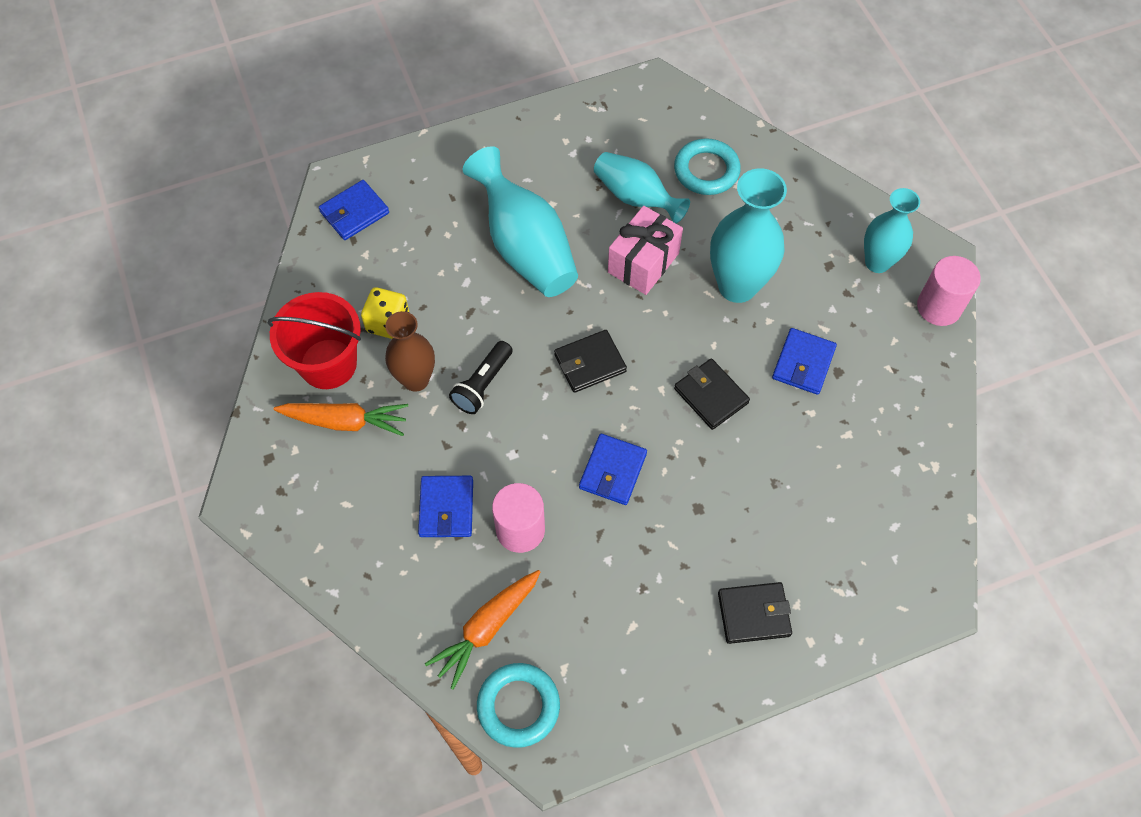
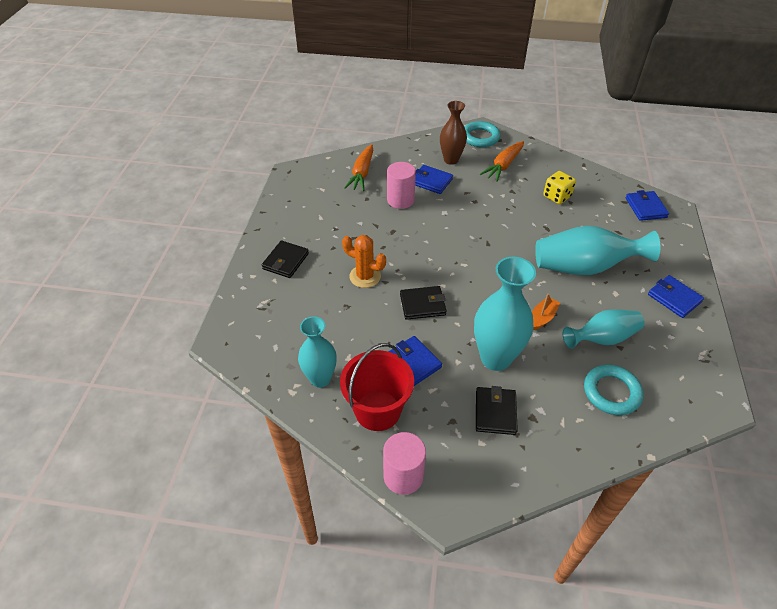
camera: 120 degrees right, 15 degrees down
red bucket [268,292,361,389] -> red bucket moved to [340,343,414,431]
brown vase [385,311,435,392] -> brown vase moved to [440,101,467,165]
orange carrot [425,570,540,690] -> orange carrot turned 150 degrees counterclockwise [344,144,373,191]
black flashlight [449,341,513,414] -> none
turquoise ring [477,663,560,748] -> turquoise ring moved to [464,121,501,147]
black wallet [554,330,627,393] -> black wallet moved to [476,386,518,435]
blue wallet [579,434,647,505] -> blue wallet moved to [648,275,704,318]
pink gift [608,206,683,295] -> orange boat [532,293,560,330]
turquoise vase [864,188,920,273] -> turquoise vase moved to [298,317,337,388]
none -> orange cactus [342,235,386,288]

